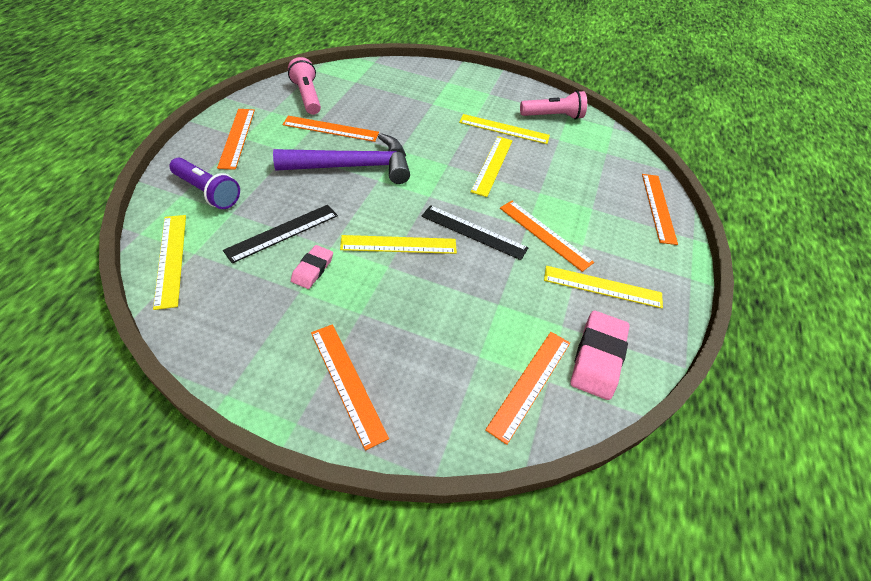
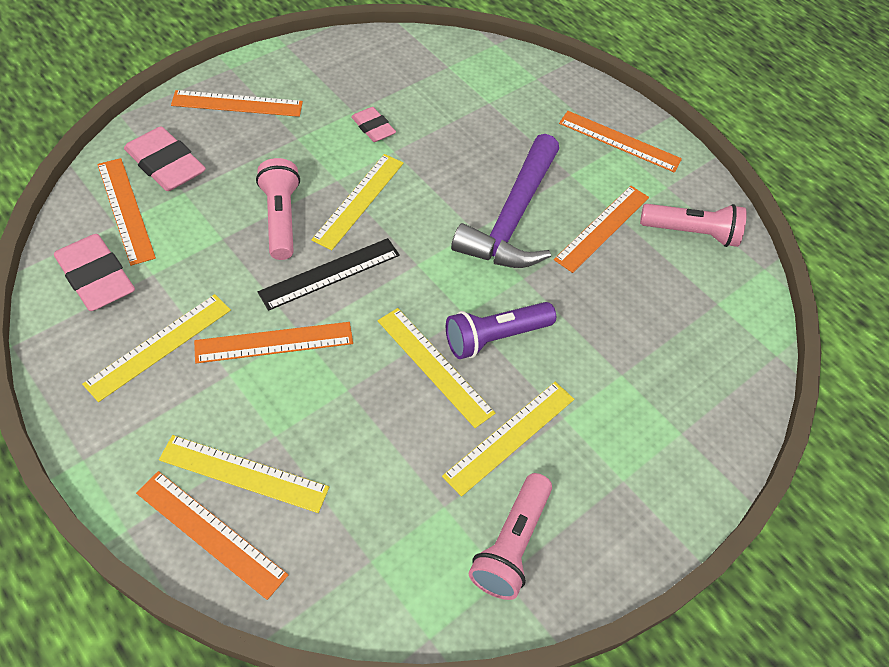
camera: 120 degrees right, 5 degrees up
yellow ruler [153,215,186,310] -> yellow ruler moved to [159,435,329,513]
purple flashlight [169,158,240,209] -> purple flashlight moved to [446,302,556,359]
black ruler [223,205,338,263] -> none
none -> pink eraser [124,126,206,191]
none -> pink flashlight [256,158,300,260]

